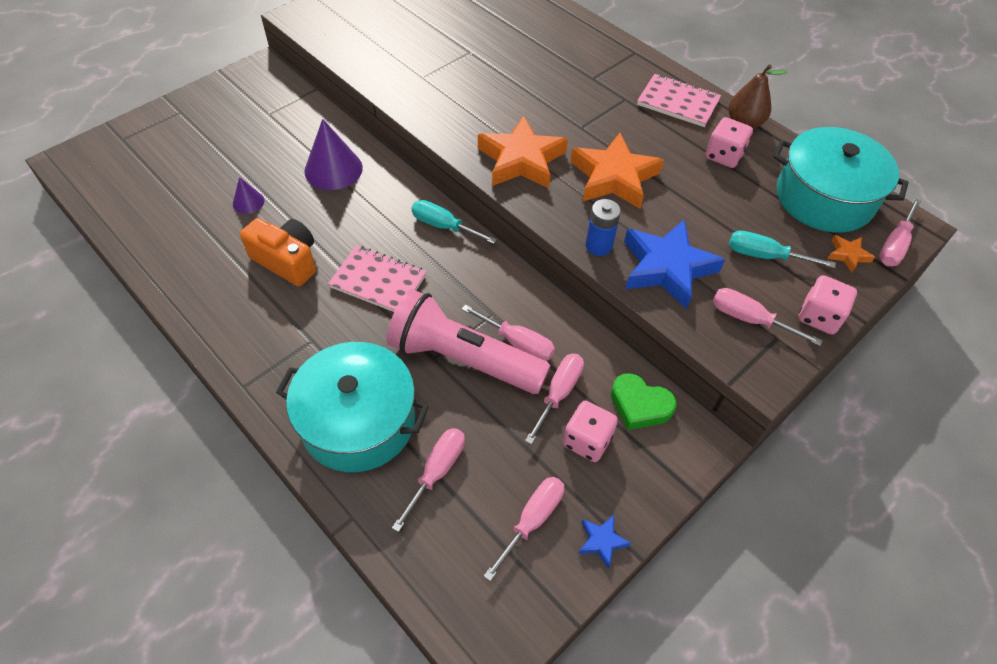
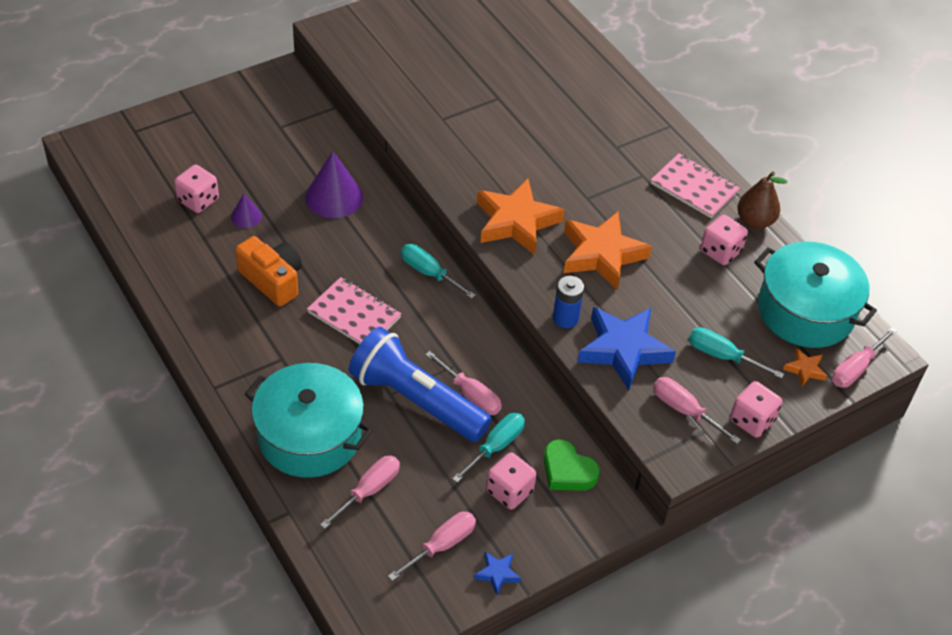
camera: 10 degrees right, 5 degrees down
pink flashlight [386,289,551,394] -> blue flashlight [349,327,492,442]
pink screwdriver [525,354,584,444] -> turquoise screwdriver [452,413,525,483]
none -> pink dice [174,165,219,213]

